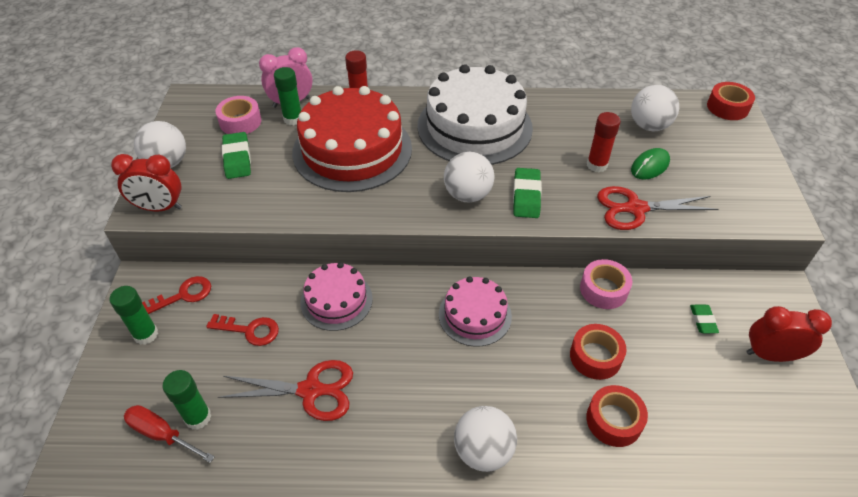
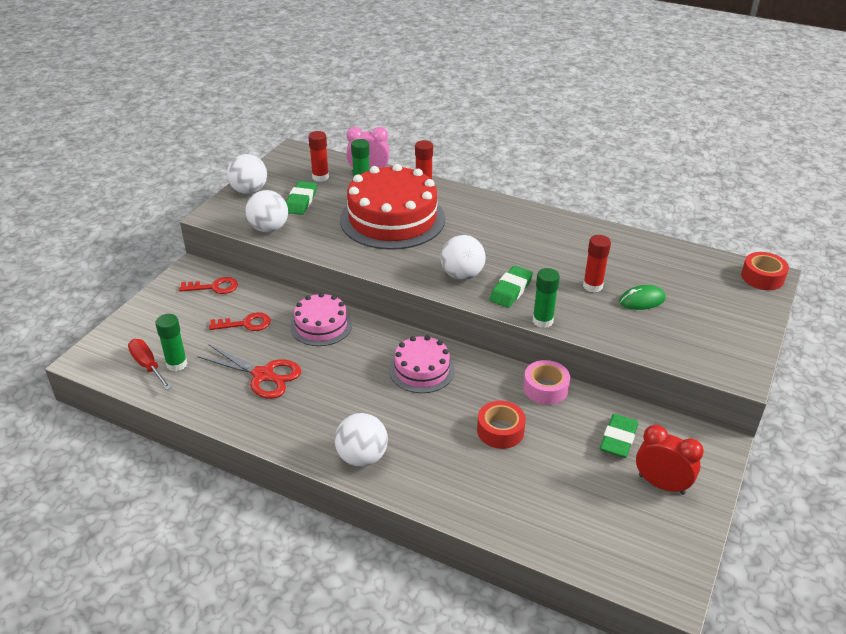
camera: 25 degrees right, 10 degrees down
green glue stick [109,286,158,345] -> green glue stick moved to [533,268,560,328]
red clock [111,154,182,212] -> none
red key [206,314,279,346] -> red key turned 45 degrees counterclockwise [209,312,271,331]
pink tape [215,96,261,134] -> red glue stick [308,131,329,182]
white cake [417,64,533,165] -> none
red tape [586,385,648,447] -> none
red scissors [597,186,718,230] -> none
white ball [631,85,679,131] -> white ball moved to [245,190,288,232]
green eraser [690,304,719,333] -> green eraser [600,414,638,458], size x1.62

